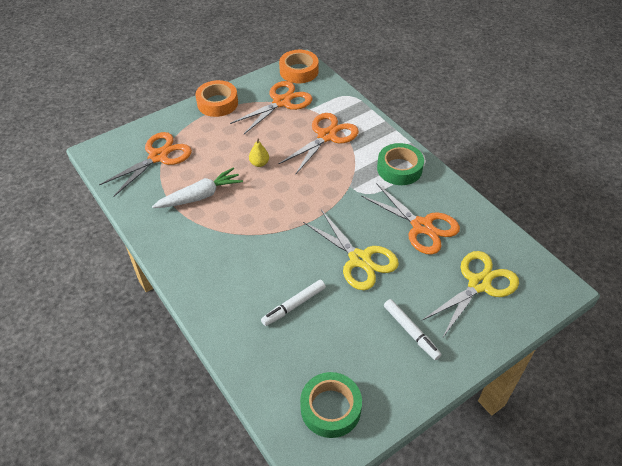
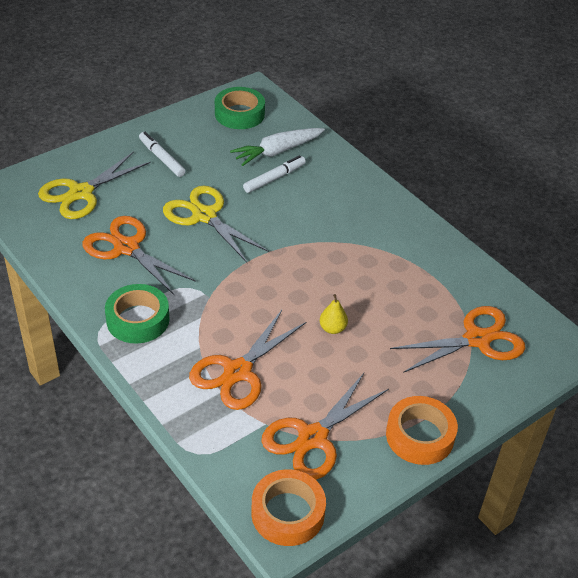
camera: 175 degrees right, 5 degrees down
orange scissors [99,132,192,197] -> orange scissors turned 150 degrees counterclockwise [390,306,525,373]
white carrot [152,167,243,208] -> white carrot moved to [230,128,325,166]

